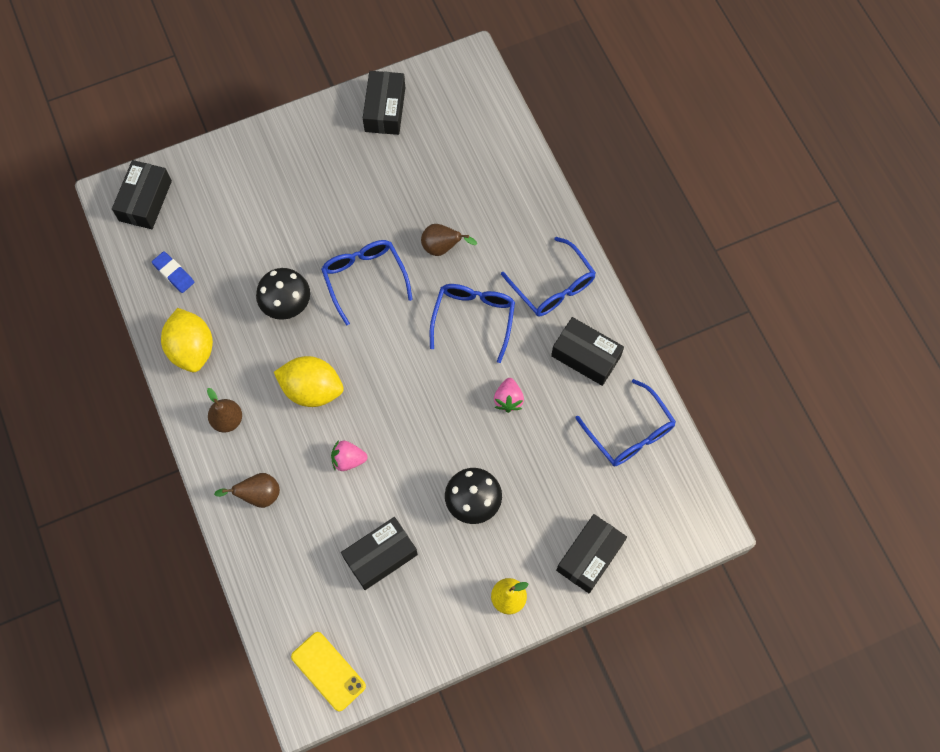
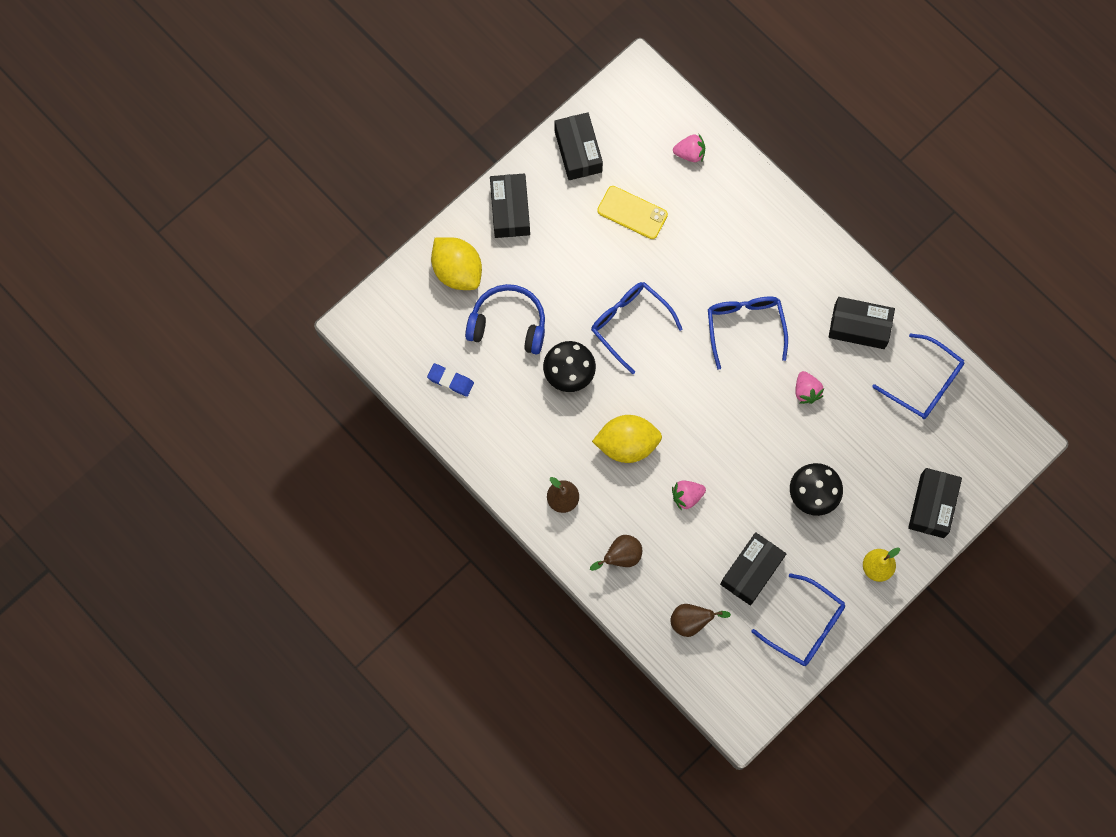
camera: 20 degrees left, 5 degrees up
black box [112,160,172,229] -> black box moved to [490,174,530,238]
yellow lemon [161,308,213,372] -> yellow lemon moved to [431,237,482,290]
yellow phone [291,632,366,711] -> yellow phone moved to [597,186,668,239]
brown pear [421,224,477,256] -> brown pear moved to [670,604,731,637]
blue glasses [501,237,596,316] -> blue glasses moved to [752,573,845,666]
none -> blue headphones [465,284,545,354]
none -> pink strawberry [673,134,705,162]

